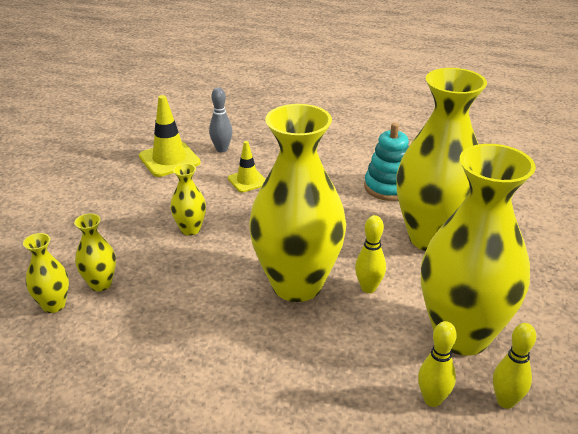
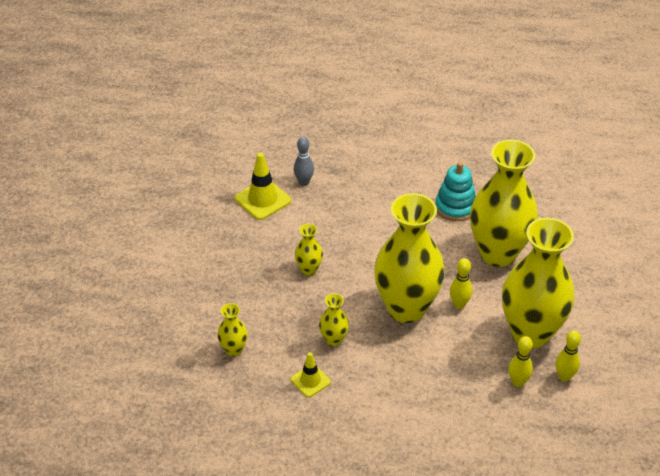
camera: 10 degrees left, 10 degrees up
yellow vase [74,213,116,291] -> yellow vase moved to [319,293,349,346]
yellow traffic cone [228,141,266,193] -> yellow traffic cone moved to [291,352,331,397]

